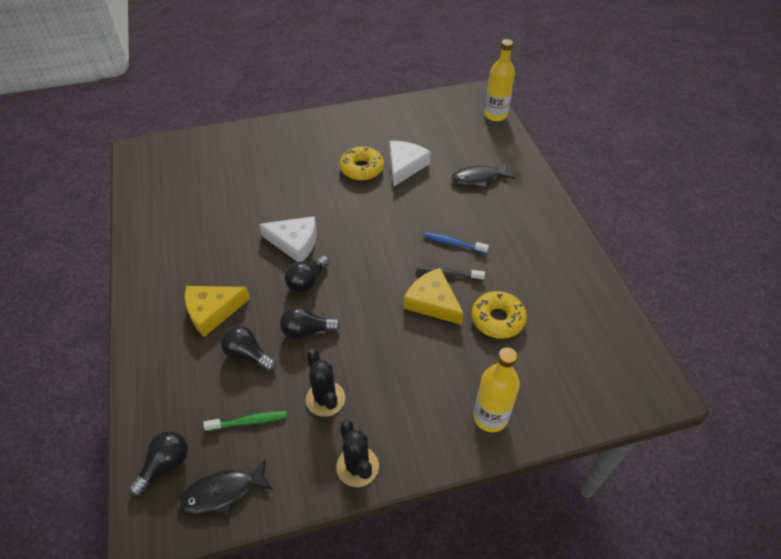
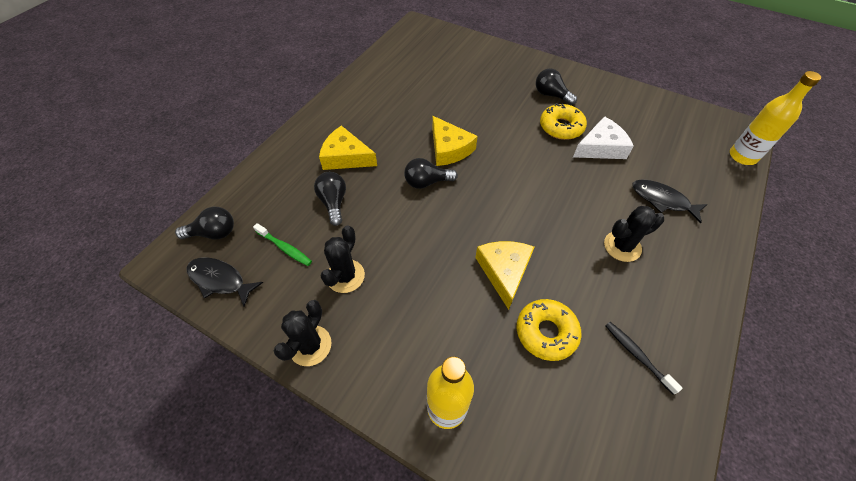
camera: 45 degrees right, 5 degrees up
white cheese [259,216,317,262] -> yellow cheese [432,116,478,166]
black light bulb [280,306,341,340] -> black light bulb moved to [536,68,577,105]
black toothbrush [416,266,485,281] -> black toothbrush moved to [605,322,683,395]
blue toothbrush [424,232,489,254] -> none
none -> black cactus [604,206,664,262]

